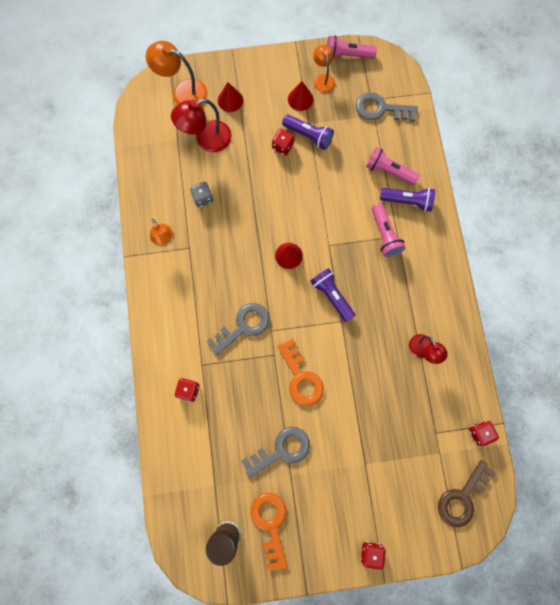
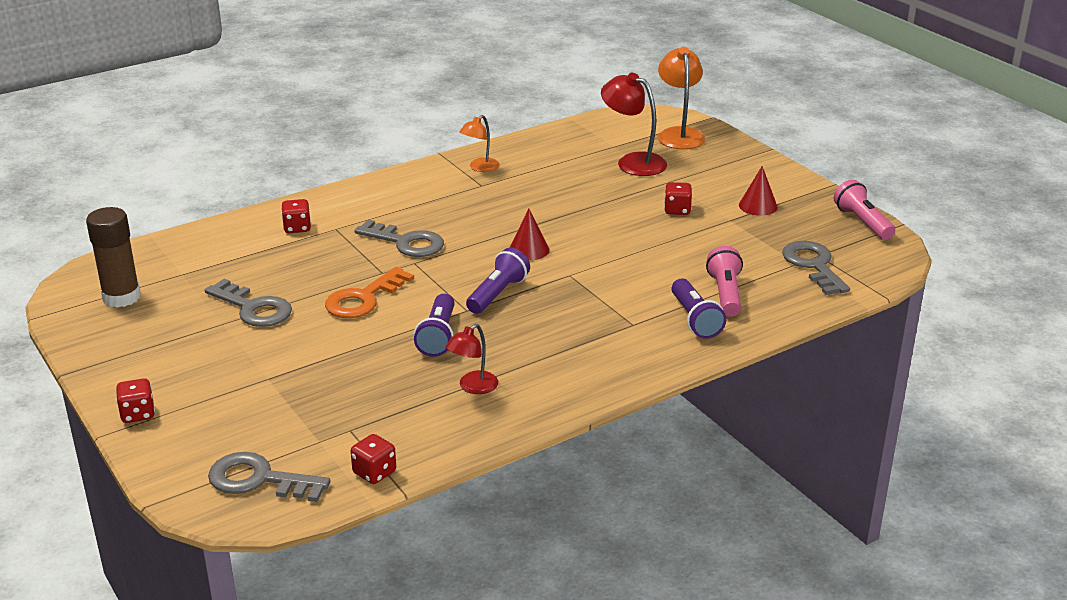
camera: 65 degrees right, 45 degrees down
grey dice [190,182,213,207] -> none
red cone [218,82,243,112] -> none
orange key [250,493,288,571] -> none
purple flashlight [282,115,334,150] -> purple flashlight moved to [414,294,455,357]
orange lamp [313,45,335,93] -> none
pink flashlight [372,203,405,257] -> none
brown key [438,460,496,527] -> grey key [208,452,331,502]

